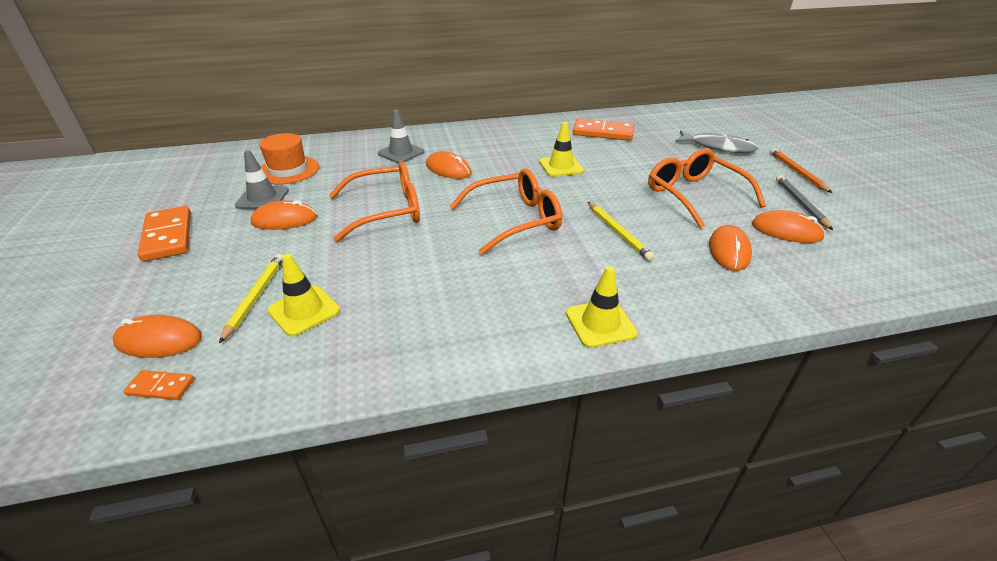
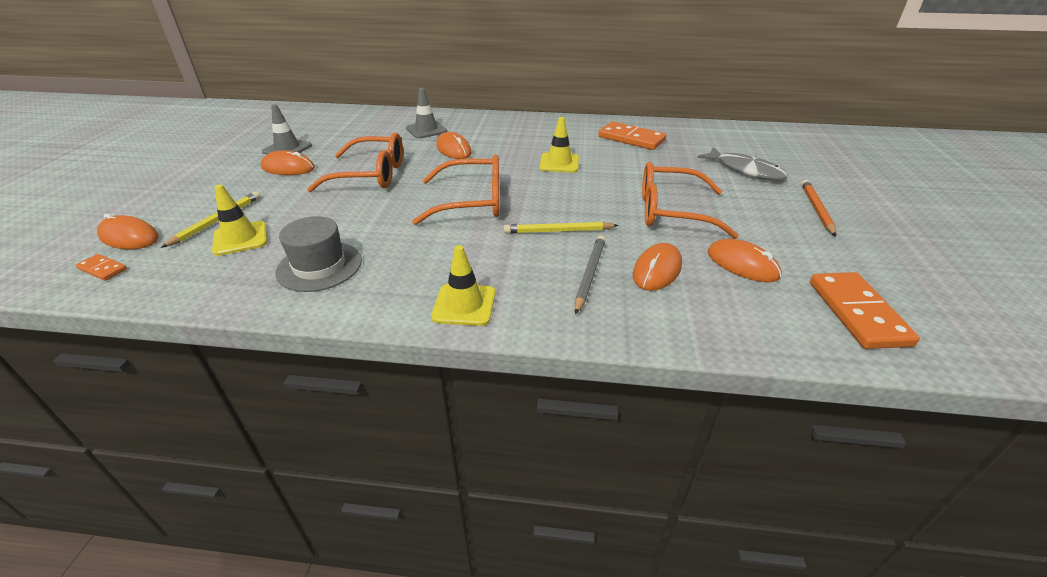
camera: 20 degrees right, 0 degrees up
orange domino [138,206,191,262] -> orange domino moved to [810,272,920,349]
orange hat [259,133,319,184] -> none
yellow pencil [588,202,655,261] -> yellow pencil turned 90 degrees clockwise [504,222,619,234]
orange glasses [648,148,766,229] -> orange glasses turned 75 degrees counterclockwise [642,162,739,239]
grey pencil [776,175,833,230] -> grey pencil moved to [575,235,605,315]
none -> grey hat [275,216,362,292]

